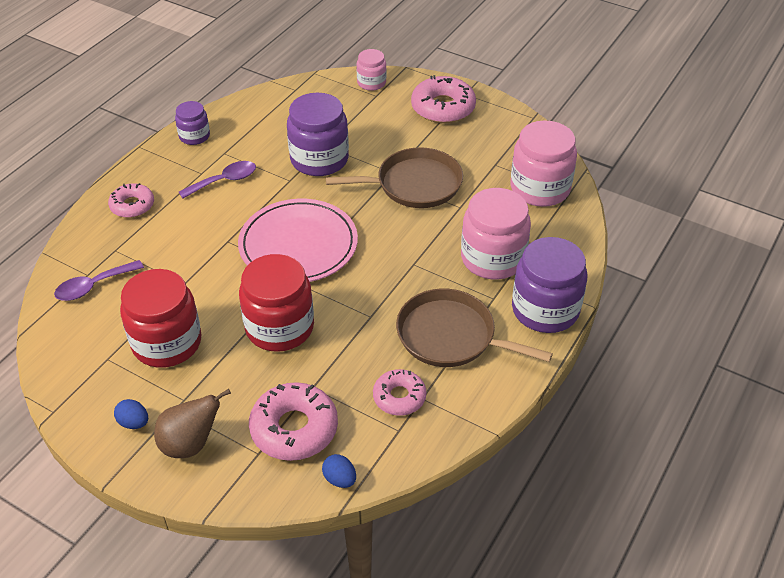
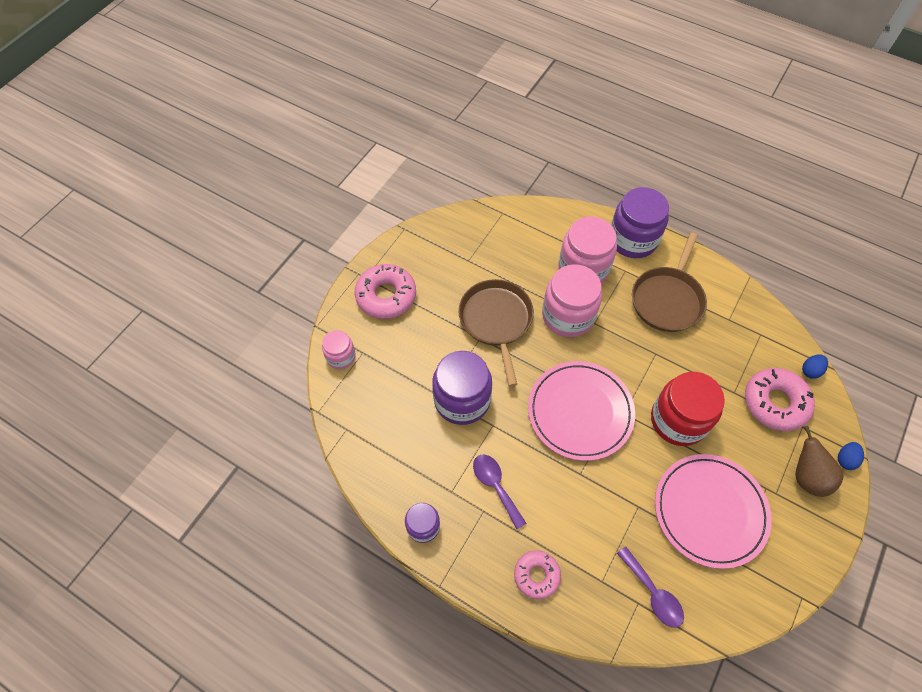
camera: 90 degrees left, 15 degrees up
blue egg [114,399,148,429] -> blue egg moved to [838,442,864,470]
red jar [120,269,202,368] -> pink plate [655,454,772,569]
pink donut [373,369,427,416] -> none
pink jar [510,120,577,207] -> pink jar moved to [542,264,602,337]

